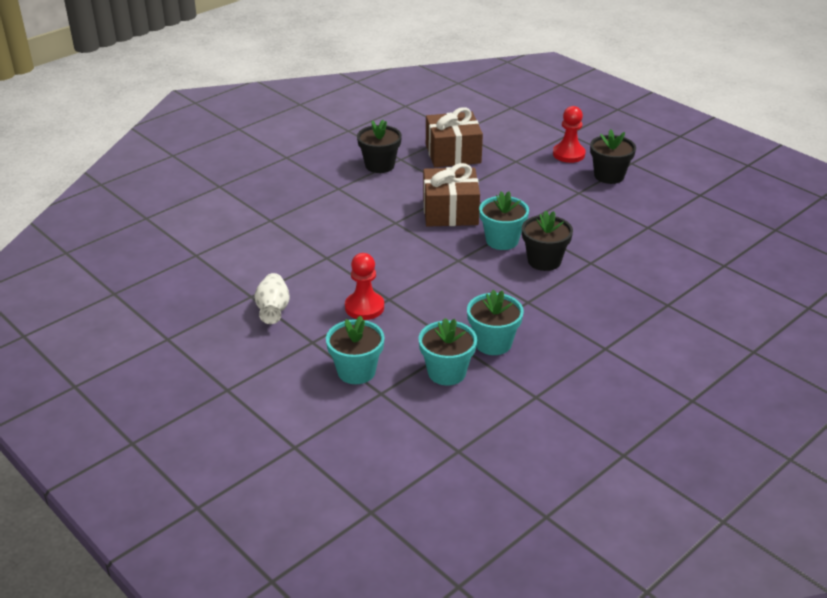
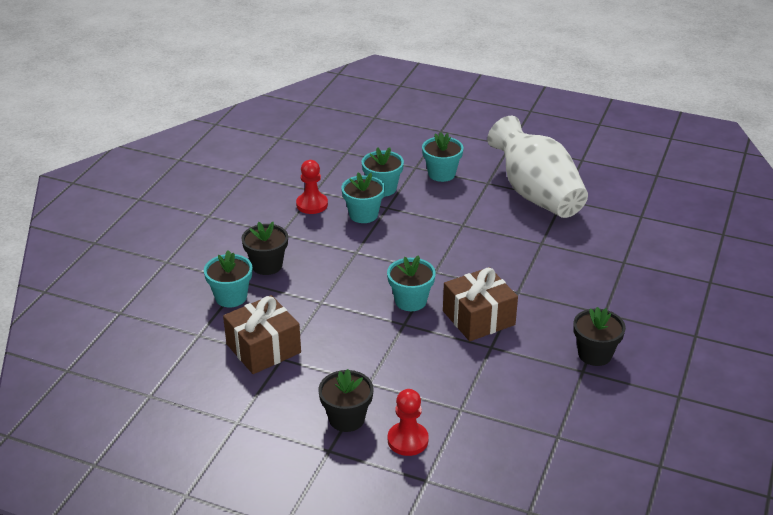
camera: 155 degrees right, 0 degrees up
white vase [255,273,290,324] -> white vase [487,116,588,218], size x2.35
red pawn [345,253,384,320] -> red pawn moved to [296,160,328,214]
brown gift [426,107,483,167] -> brown gift moved to [223,295,301,374]
black flower pot [522,210,573,271] -> black flower pot moved to [242,222,288,275]
none -> turquoise flower pot [204,250,252,307]

